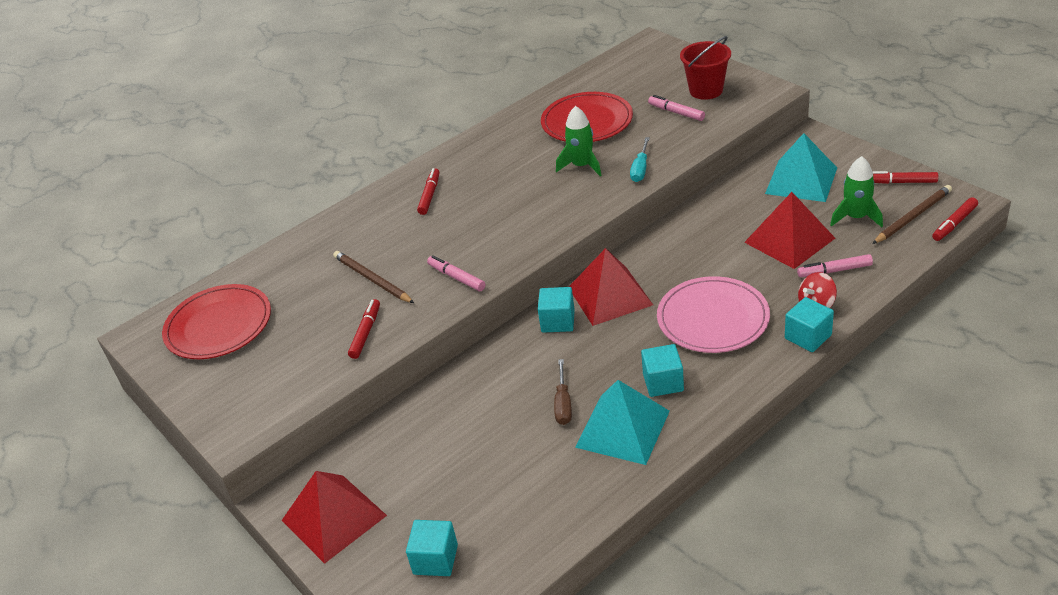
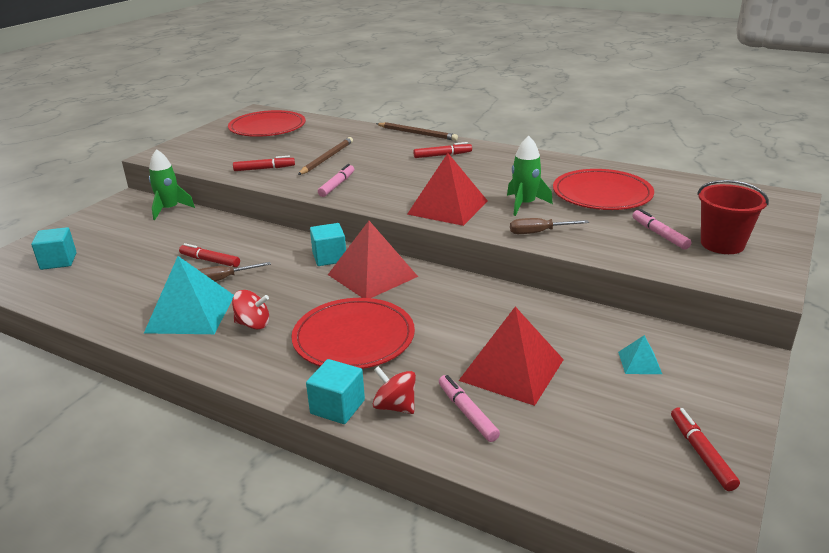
camera: 65 degrees right, 10 degrees down
red pyramid [281,471,387,564] -> red pyramid moved to [407,153,488,226]
turquoise screwdriver [630,137,650,182] -> brown screwdriver [510,218,589,234]
turquoise cube [641,344,684,397] -> red spinning top [232,290,269,329]
pink marker [648,95,705,121] -> pink marker turned 45 degrees counterclockwise [632,209,691,250]
pink plate [657,276,770,353] -> red plate [292,298,415,369]
turquoise pyramid [765,133,837,202] -> turquoise pyramid [618,335,662,374], size x0.45
green rocket [830,156,883,227] -> green rocket moved to [149,149,195,220]
brown pencil [873,185,952,244] -> brown pencil moved to [376,122,458,141]
red marker [932,197,978,241] -> red marker moved to [179,243,240,267]

